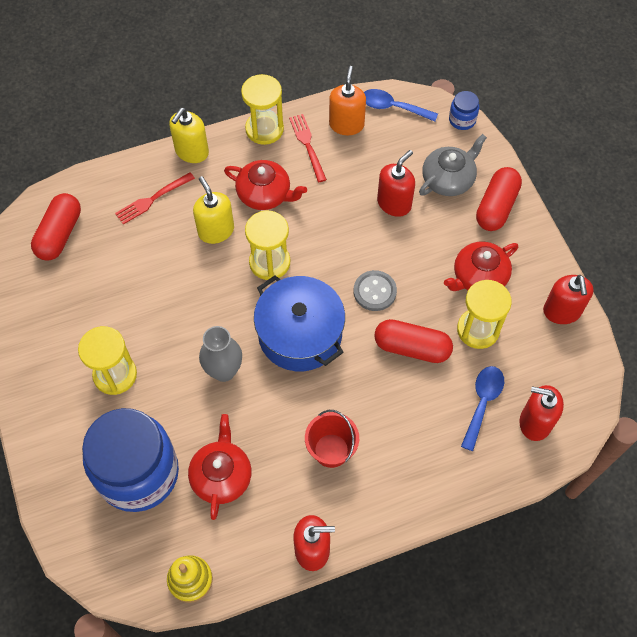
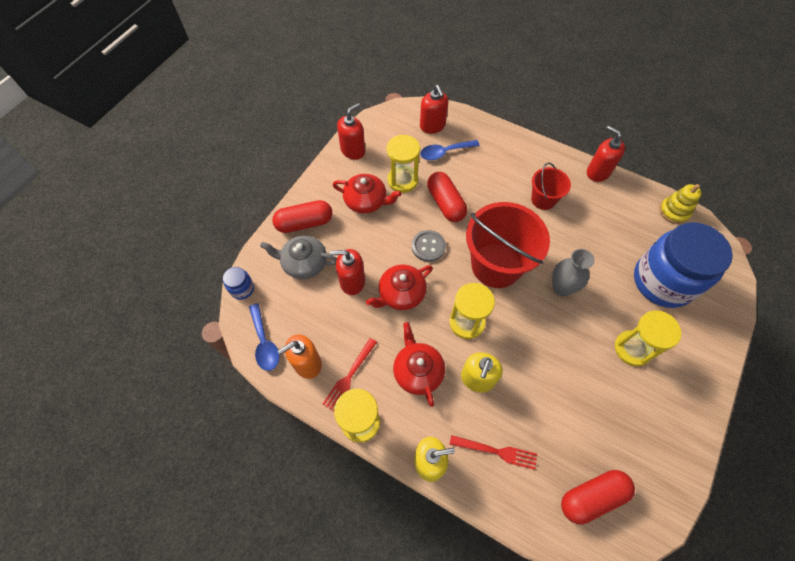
camera: 130 degrees left, 0 degrees up
red teapot [188,414,252,520] -> red teapot moved to [366,265,433,310]
blue pot [254,275,345,371] -> red bucket [466,202,550,288]

